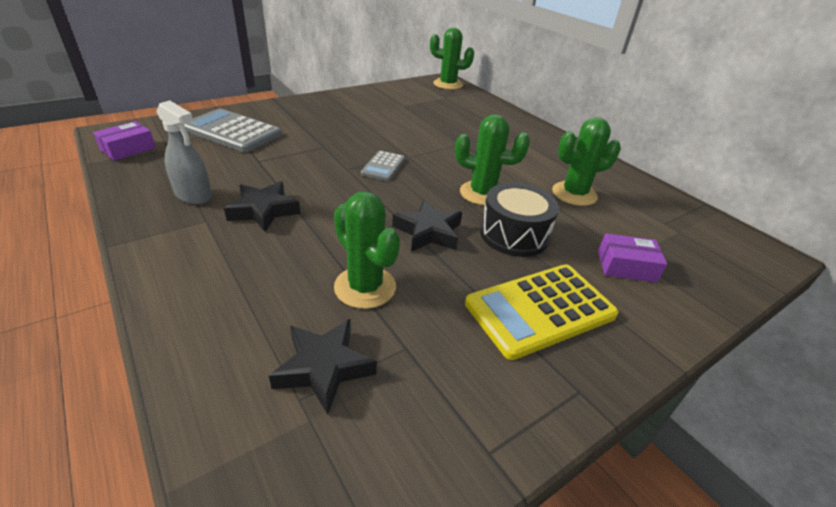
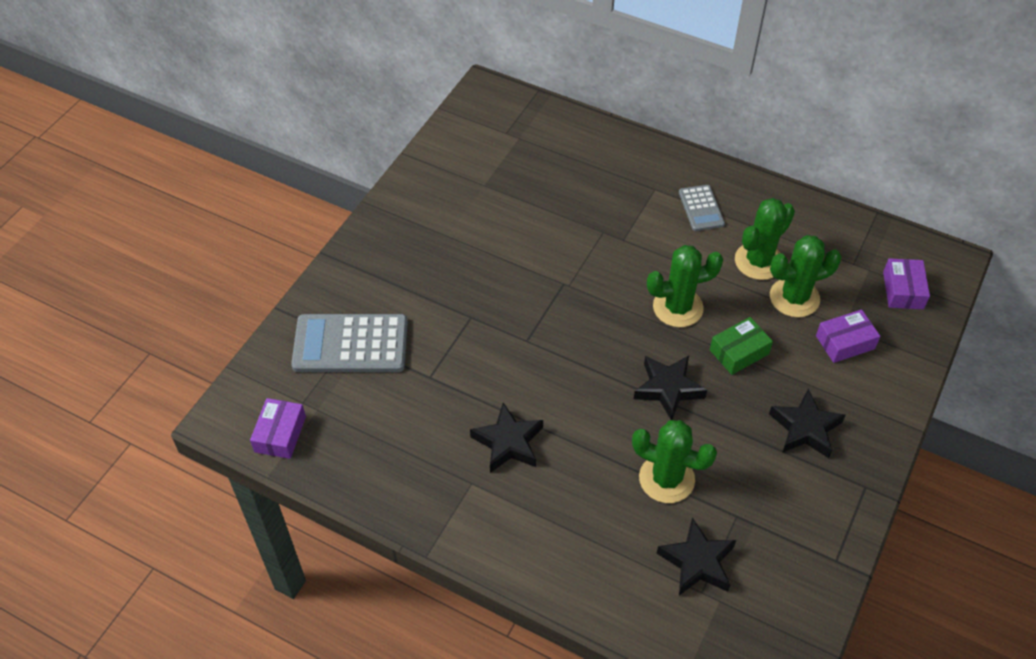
camera: 25 degrees left, 15 degrees up
grey spray bottle [156,100,212,204] -> none
grey calculator [361,151,405,181] -> grey calculator moved to [679,185,725,231]
green cactus [430,27,474,90] -> green cactus moved to [770,235,841,317]
yellow calculator [465,264,619,360] -> black star [769,388,846,458]
black drum [480,183,559,257] -> green box [710,317,773,375]
none -> purple box [883,258,930,309]

